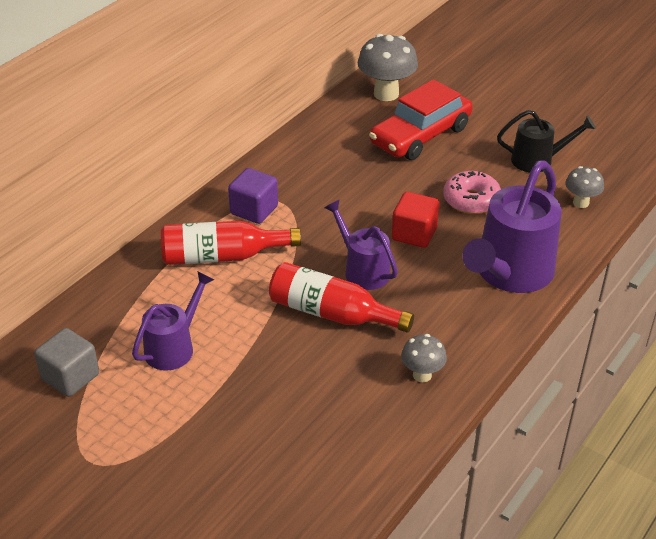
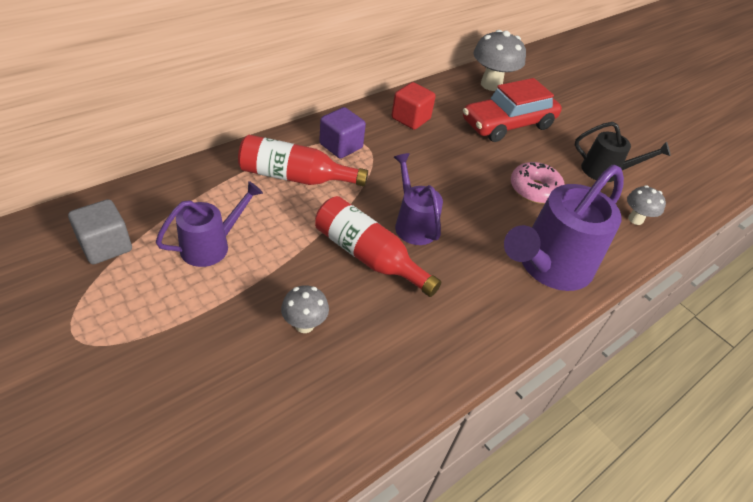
camera: 10 degrees right, 5 degrees up
red cube [392,192,439,248] -> red cube moved to [392,82,436,130]
grey mushroom [401,334,447,382] -> grey mushroom moved to [281,285,329,333]

